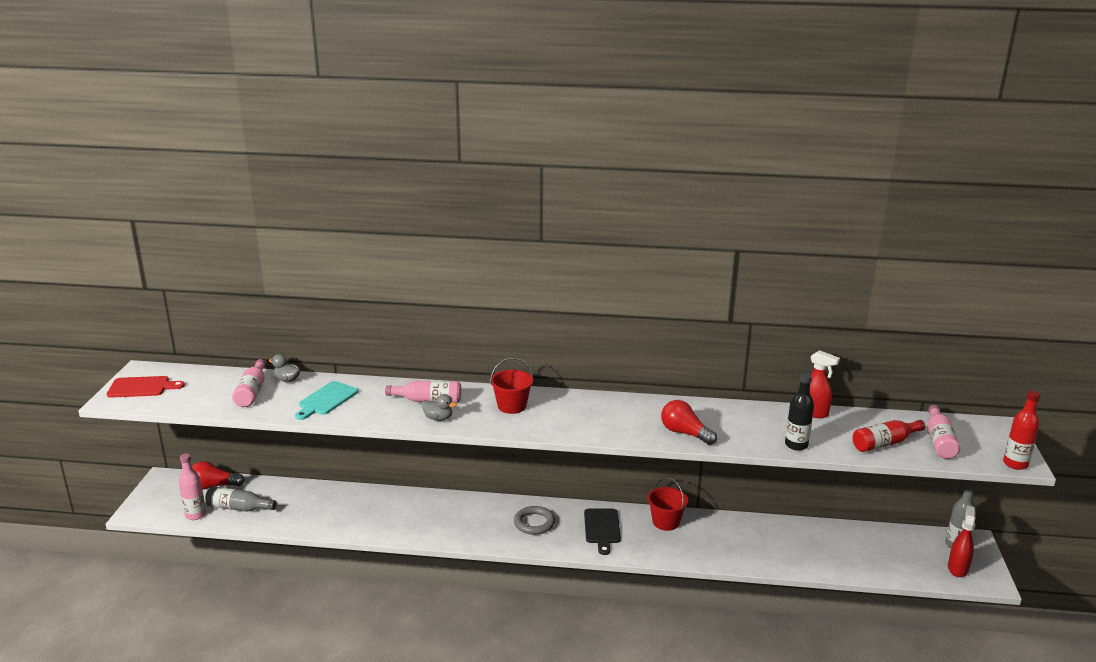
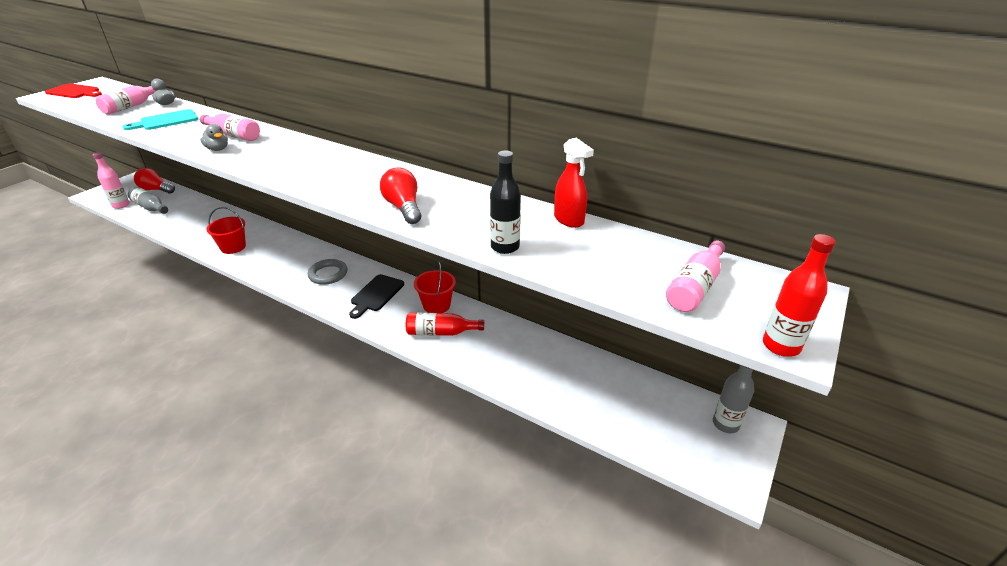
camera: 25 degrees right, 10 degrees up
red bucket [490,358,533,414] -> red bucket moved to [206,207,246,254]
red bottle [853,420,925,452] -> red bottle moved to [406,313,484,336]
red spray bottle [948,505,976,577] -> none

